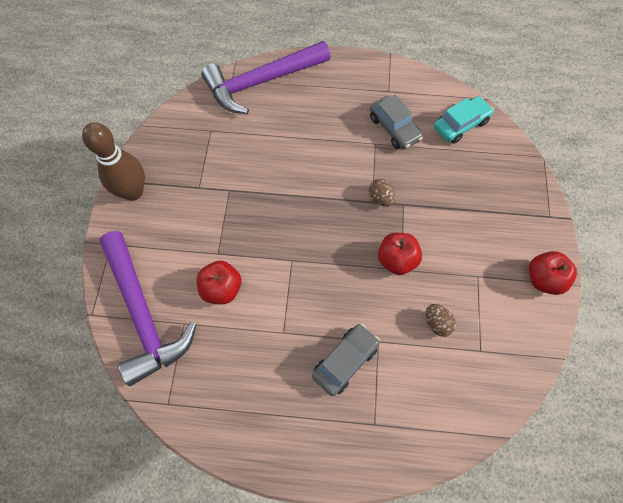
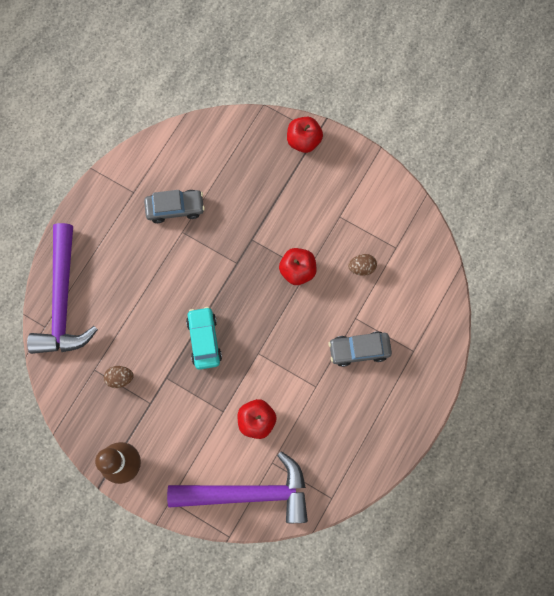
camera: 65 degrees left, 10 degrees up
grey car [312,324,380,396] -> grey car turned 75 degrees counterclockwise [329,331,392,367]
brown egg [369,179,395,207] -> brown egg moved to [104,366,134,388]
turquoise car [434,96,494,144] -> turquoise car moved to [186,307,222,369]
red apple [529,251,577,295] -> red apple moved to [287,117,323,153]

